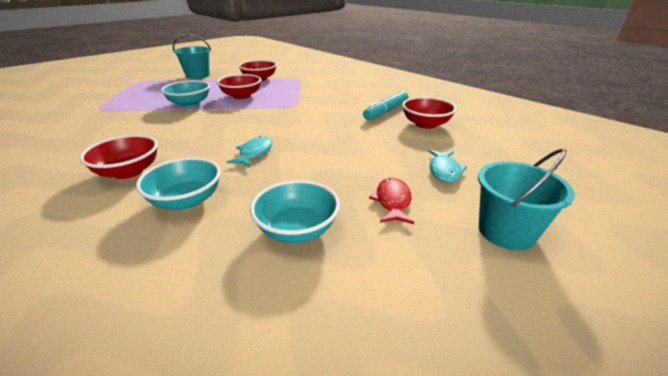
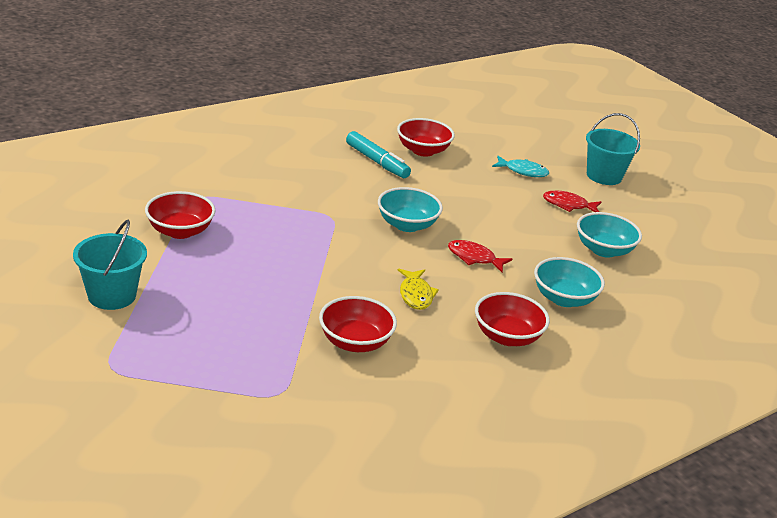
camera: 85 degrees left, 0 degrees up
turquoise bowl [161,80,210,108] -> turquoise bowl moved to [378,187,443,232]
red bowl [217,74,261,99] -> red bowl moved to [319,296,397,352]
turquoise fish [227,136,273,167] -> red fish [448,240,512,272]
none -> yellow fish [398,269,439,310]

